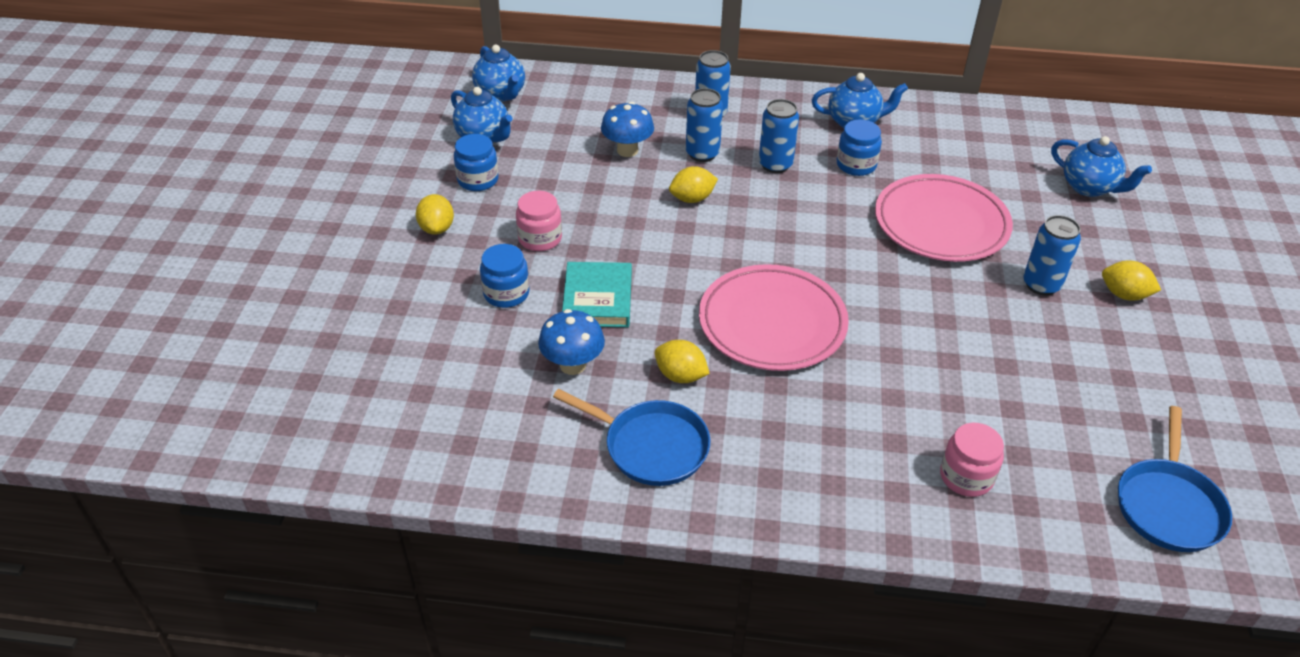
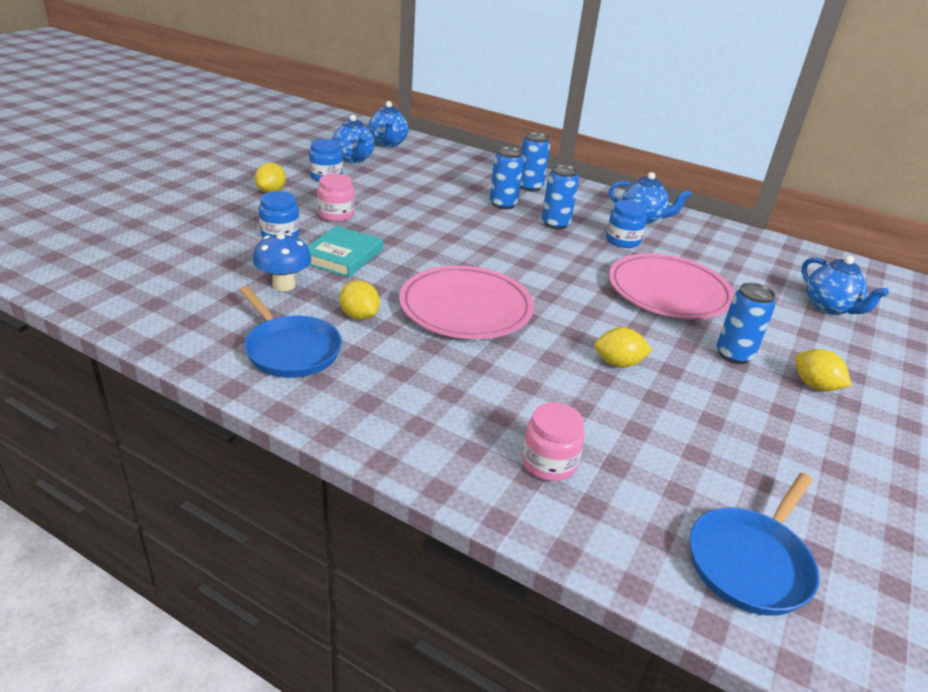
camera: 20 degrees right, 10 degrees down
blue mushroom [601,102,654,157] -> none
yellow lemon [669,166,718,203] -> yellow lemon moved to [594,327,652,368]

